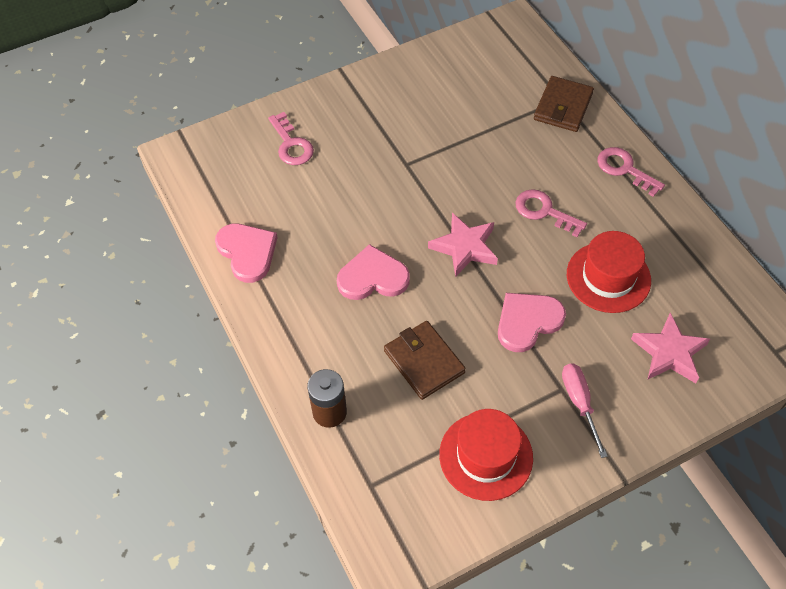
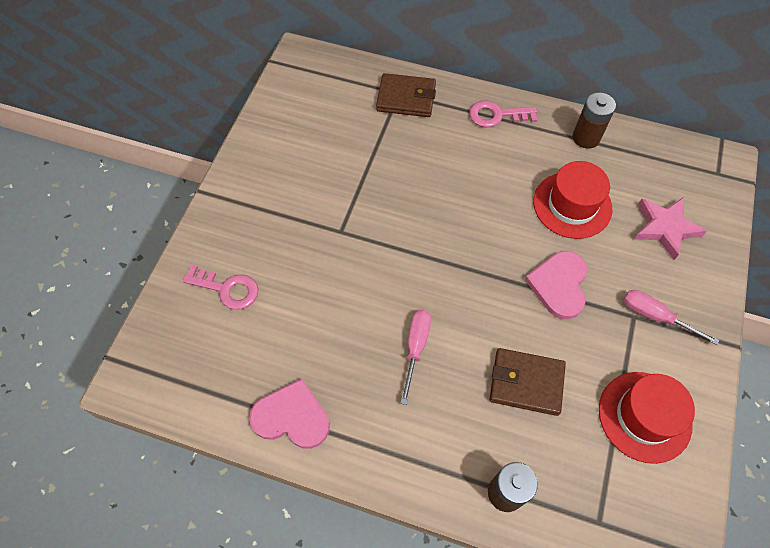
camera: 45 degrees left, 5 degrees up
pink heart [337,244,410,300] -> pink screwdriver [400,310,431,405]
pink star [428,213,498,277] -> none
pink key [515,189,587,237] -> none
brown wallet [534,76,594,132] -> brown wallet turned 60 degrees counterclockwise [376,73,436,117]
none -> brown battery [573,92,616,149]

